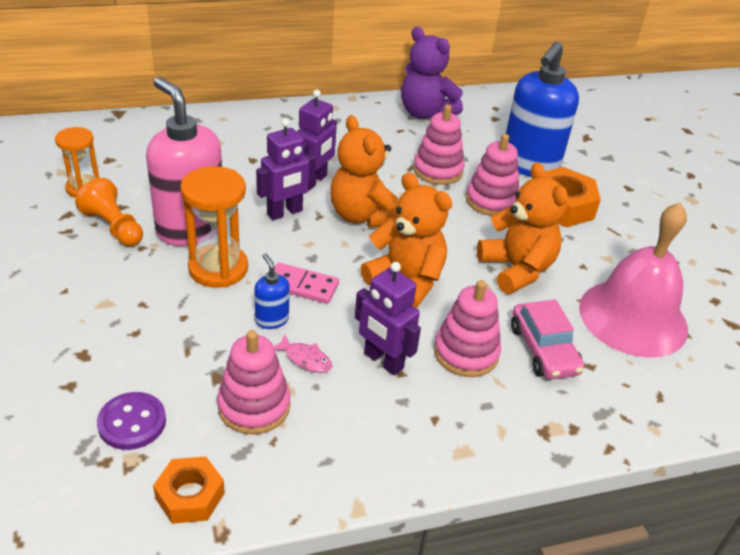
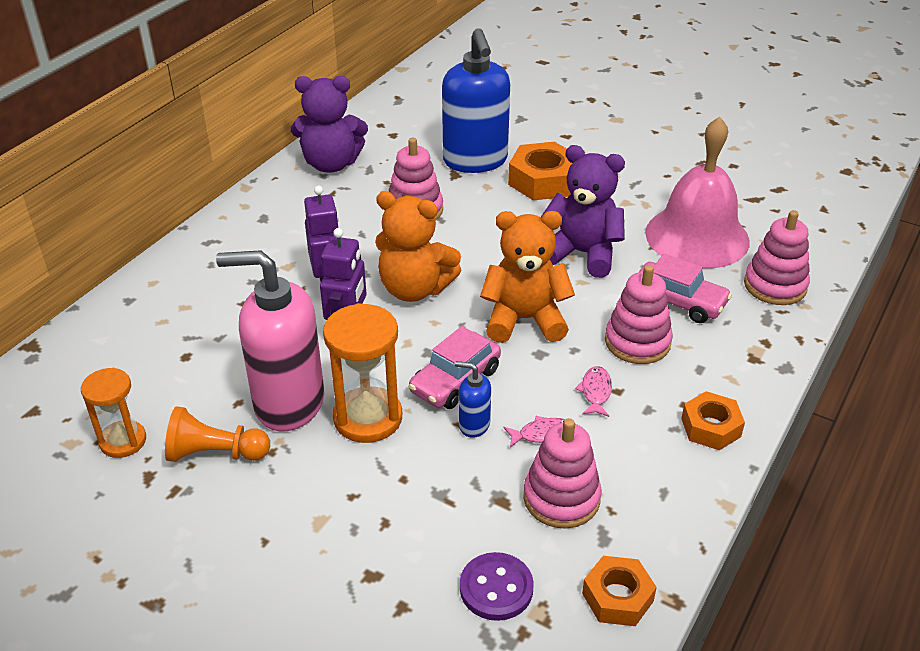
camera: 40 degrees left, 0 degrees up
pink domino [275,263,339,304] -> pink car [409,326,501,409]
purple robot [355,262,421,375] -> pink fish [575,366,612,417]
pink stacking toy [466,134,519,216] -> pink stacking toy moved to [744,210,810,305]
orange teddy bear [477,162,568,294] -> purple teddy bear [542,145,625,278]
none -> orange nut [681,391,745,450]

